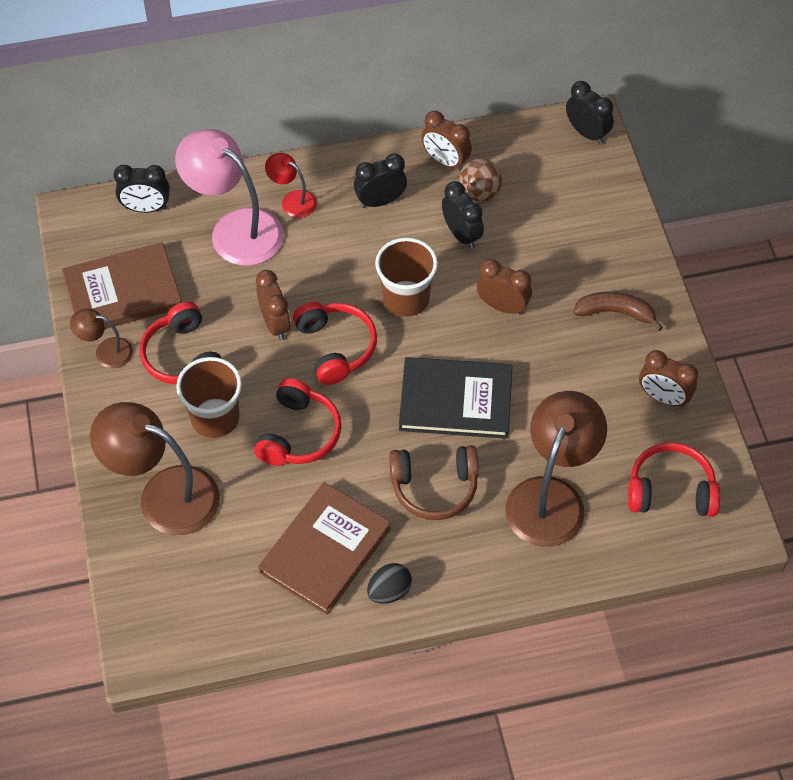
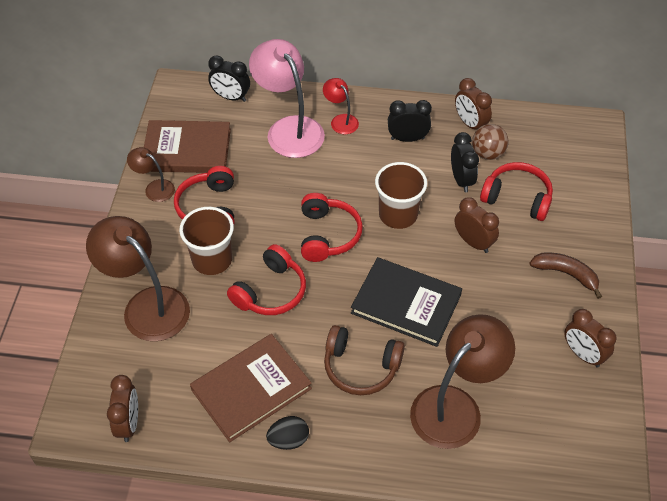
camera: 20 degrees right, 5 degrees down
brown clock [256,270,291,341] -> brown clock moved to [107,375,138,442]
black clock [566,81,614,144] -> none
red headphones [628,442,720,517] -> red headphones moved to [480,162,553,221]

